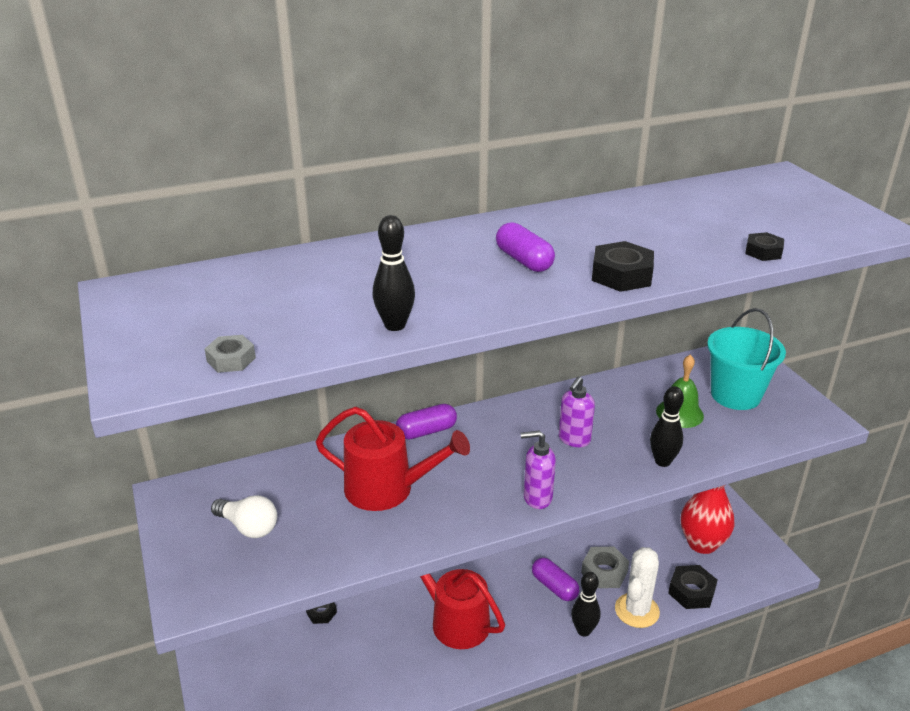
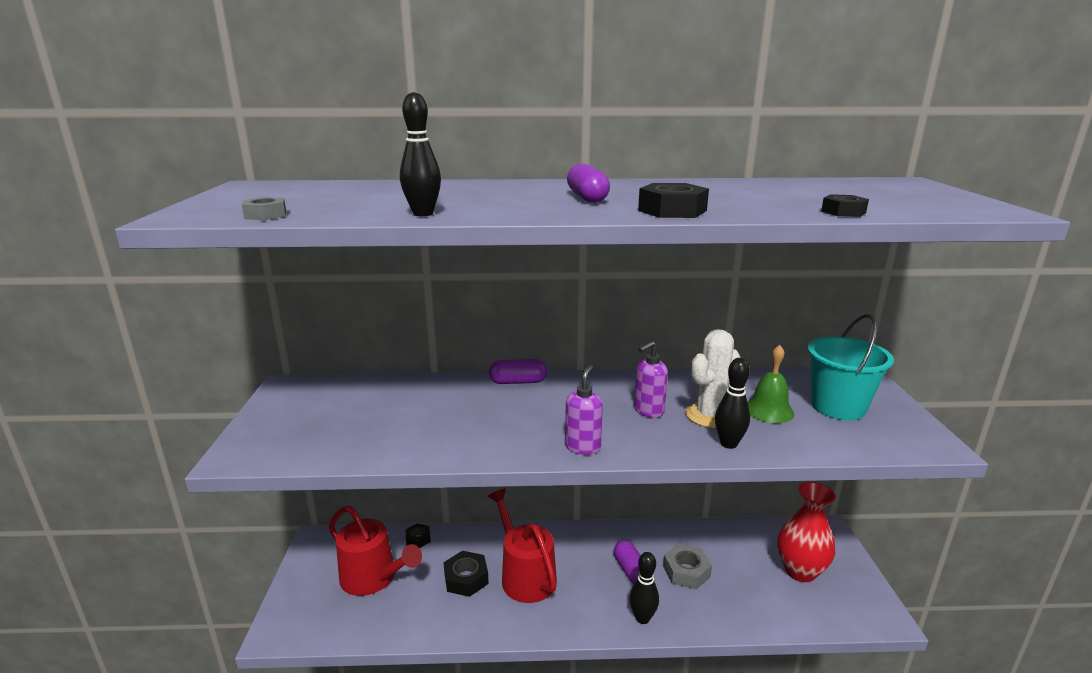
camera: 20 degrees right, 10 degrees down
white light bulb [211,495,277,538] -> none
red watering can [316,407,470,511] -> red watering can moved to [329,506,422,596]
purple soap dispenser [521,430,556,509] -> purple soap dispenser turned 90 degrees clockwise [565,365,603,455]
white cactus [615,547,660,628] -> white cactus moved to [685,329,740,428]
black nut [668,565,717,609] -> black nut moved to [443,551,489,597]

